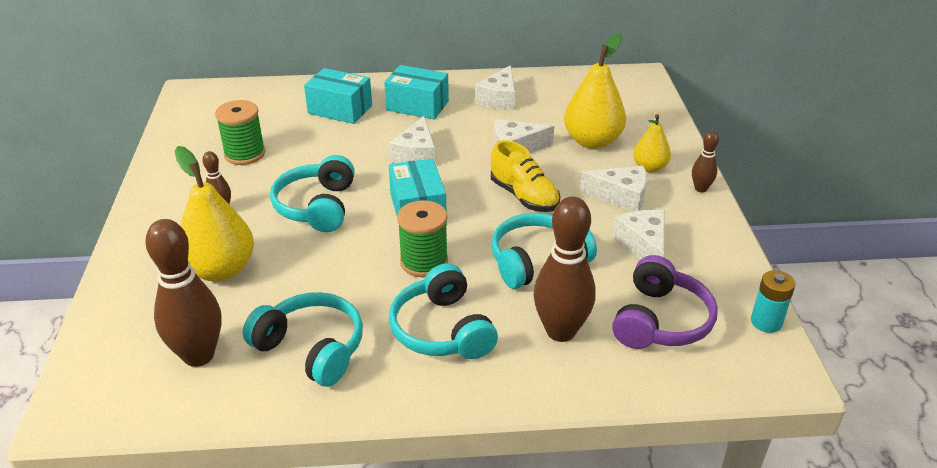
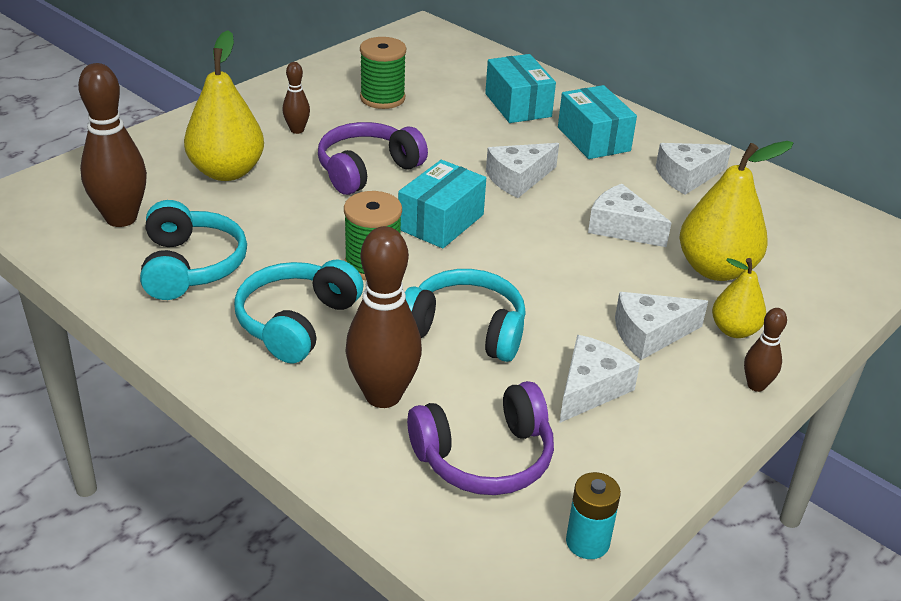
camera: 45 degrees right, 0 degrees up
turquoise headphones [270,155,355,232] -> purple headphones [318,122,428,195]
yellow shoe [491,140,560,212] -> none
white cheese [580,166,647,212] -> white cheese turned 105 degrees clockwise [615,292,708,360]

